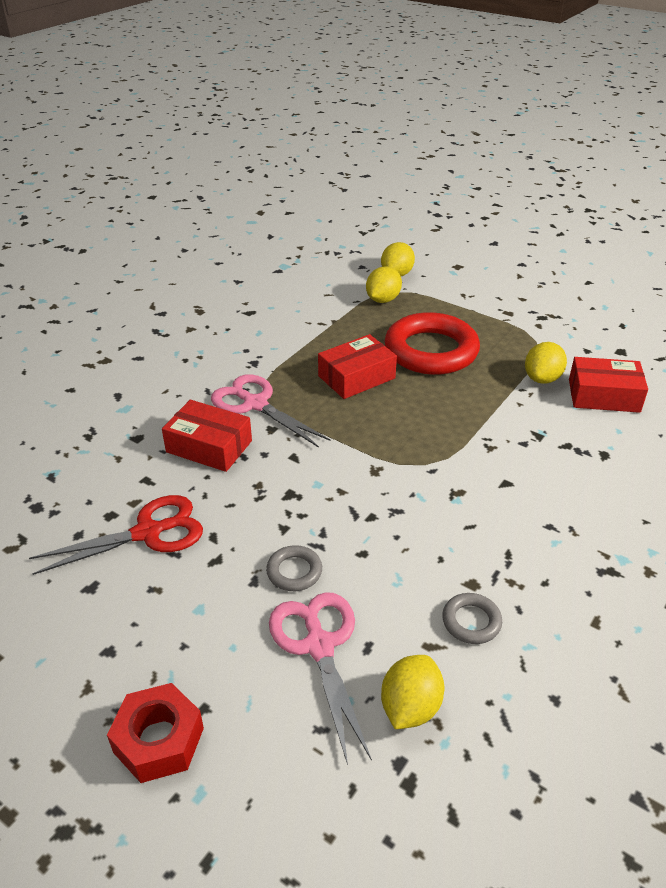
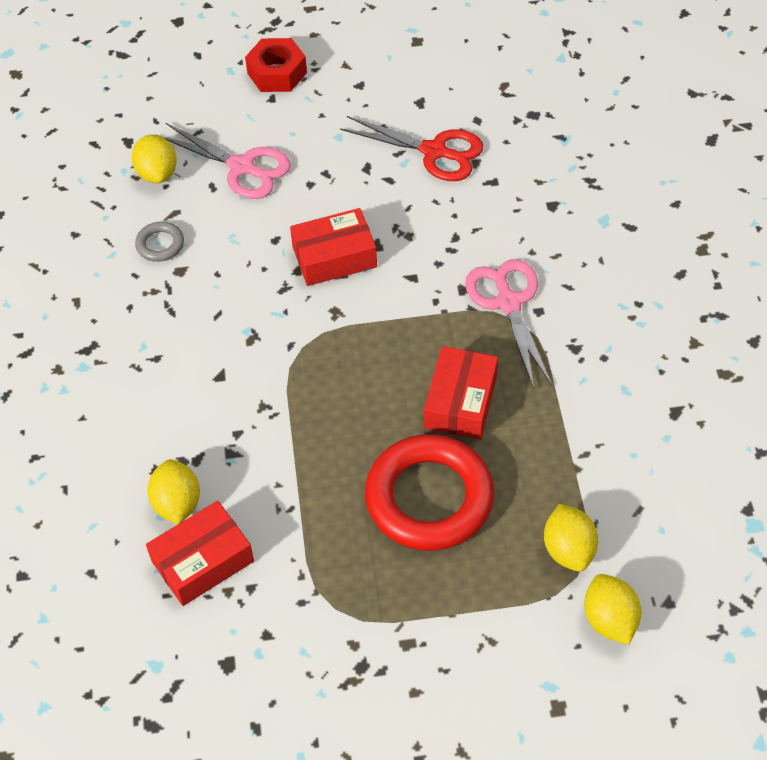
camera: 140 degrees right, 15 degrees up
red scissors [29,495,203,575] -> red scissors turned 90 degrees counterclockwise [340,116,483,181]
red box [162,400,252,472] -> red box moved to [290,208,377,286]
pink scissors [211,374,330,448] -> pink scissors turned 105 degrees counterclockwise [465,259,552,388]
grey ring [266,545,322,591] -> none
yellow lemon [525,342,567,384] -> yellow lemon moved to [147,459,200,524]

